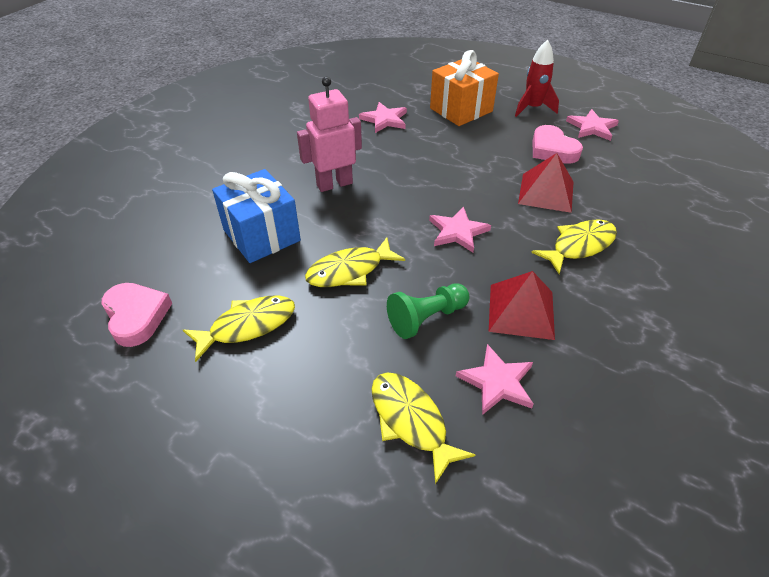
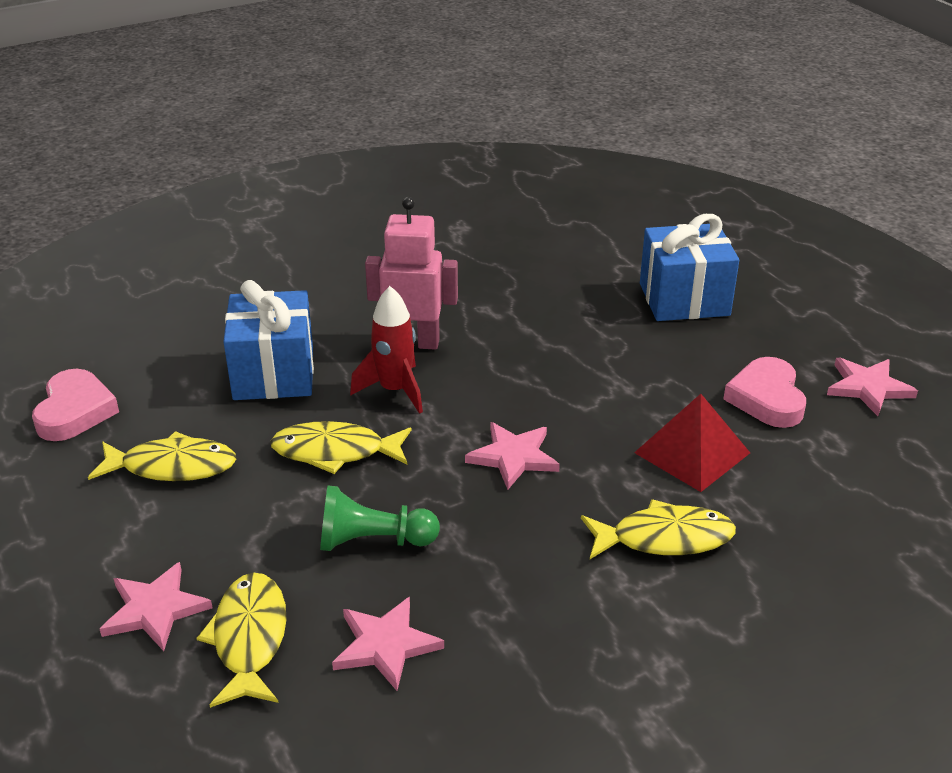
camera: 30 degrees right, 10 degrees down
pink star [359,102,407,133] -> pink star moved to [100,562,212,651]
orange gift [430,50,499,126] -> blue gift [640,214,739,321]
red pyramid [489,271,555,340] -> none
red rocket [515,40,559,117] -> red rocket moved to [350,286,423,414]

